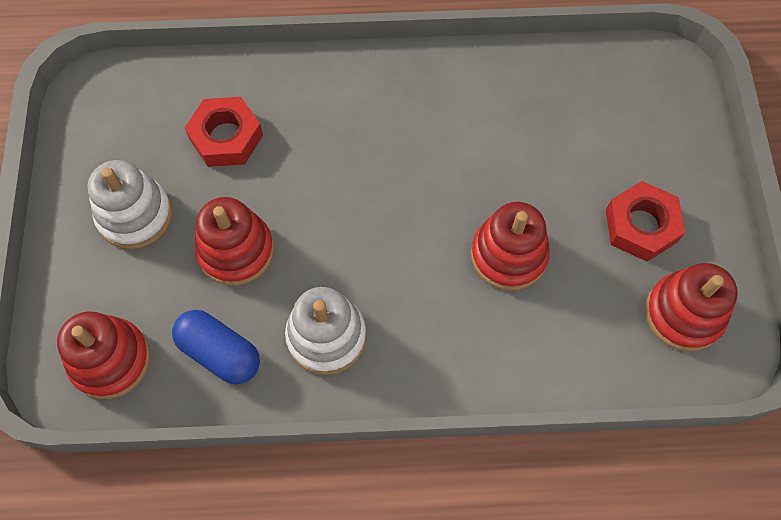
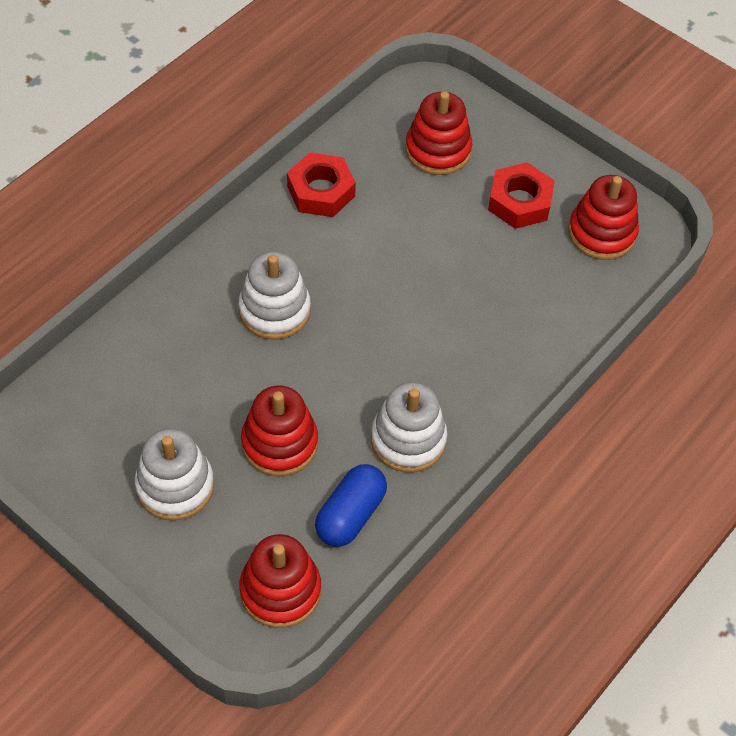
camera: 50 degrees left, 10 degrees down
blue capsule [172,310,260,384] -> blue capsule turned 45 degrees counterclockwise [315,464,387,547]
red nut [185,97,263,167] -> red nut moved to [287,152,356,217]
red stacking toy [471,202,550,290] -> red stacking toy moved to [405,91,472,175]
none -> white stacking toy [238,252,311,340]

